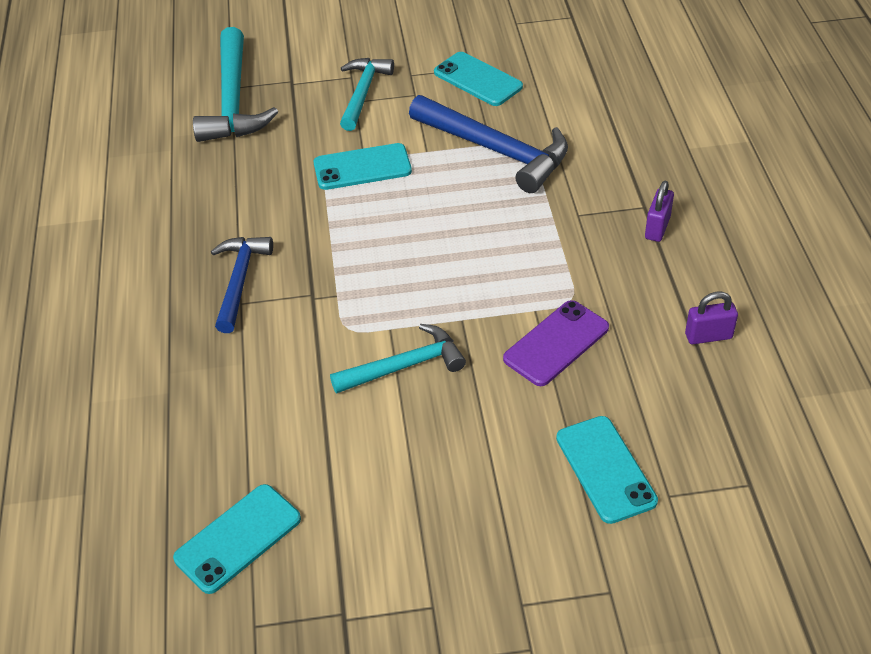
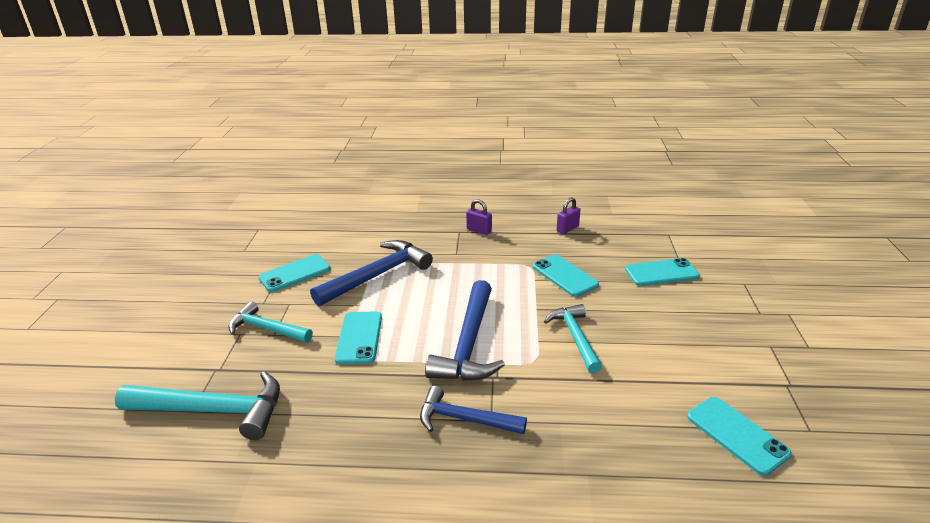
camera: 80 degrees left, 15 degrees down
purple phone [503,300,609,386] -> turquoise phone [533,254,599,297]
purple padlock [685,292,738,344] -> purple padlock turned 45 degrees clockwise [557,197,580,234]
none -> blue hammer [425,280,505,381]

